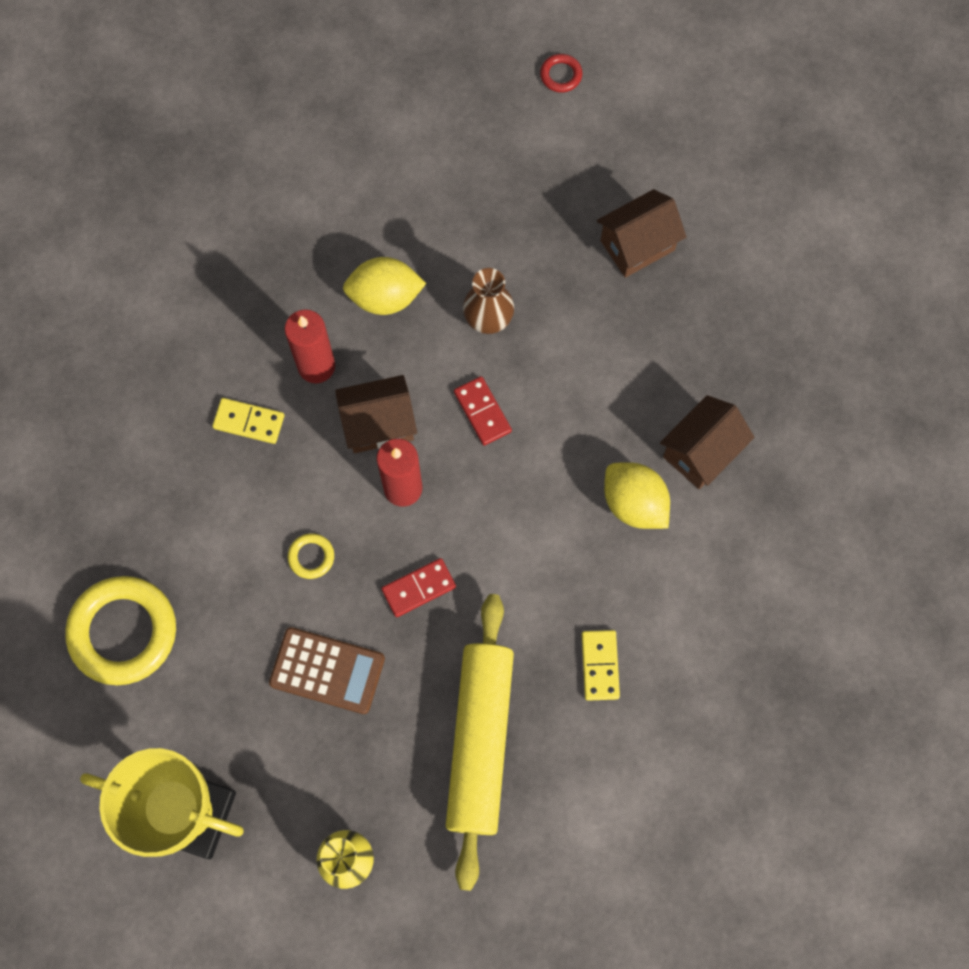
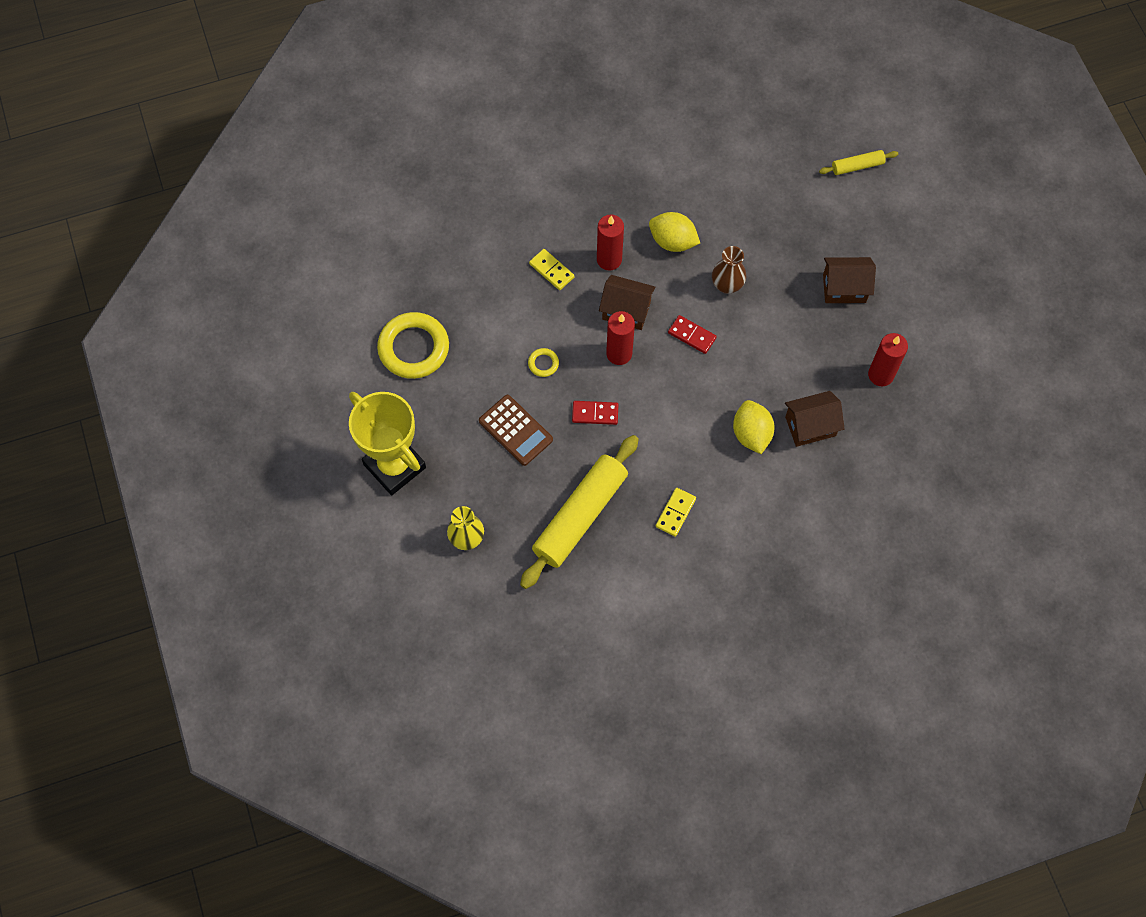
camera: 30 degrees right, 5 degrees down
red domino [454,376,512,446] -> red domino turned 60 degrees counterclockwise [668,315,717,354]
red ring [540,54,582,93] -> yellow rolling pin [819,150,898,175]
none -> red candle [868,333,908,386]

